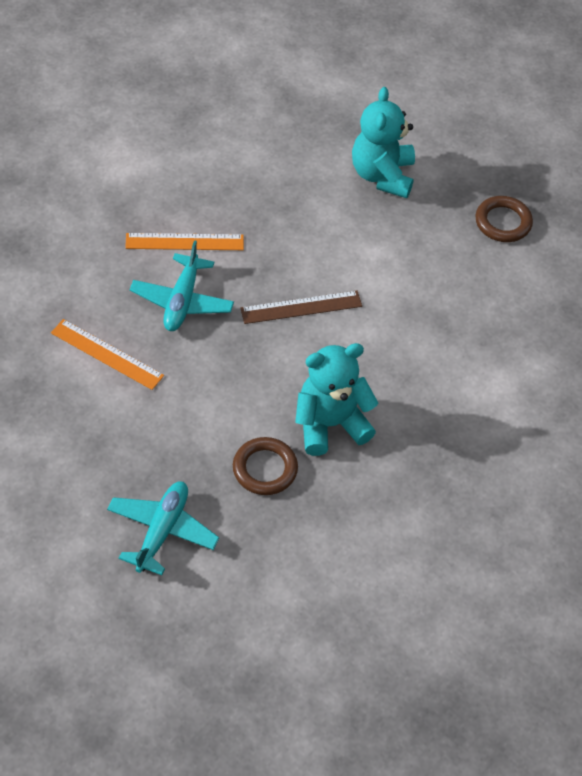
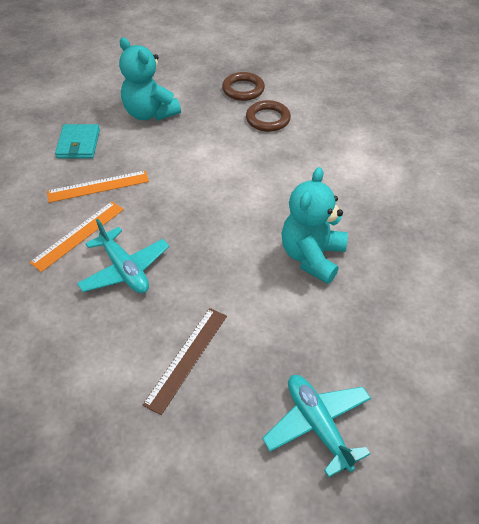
camera: 45 degrees left, 5 degrees down
orange ruler [51,319,164,390] -> orange ruler moved to [47,170,149,203]
brown ring [233,437,298,495] -> brown ring moved to [246,100,291,132]
brown ruler [240,291,362,324] -> brown ruler moved to [143,308,227,415]
none -> turquoise wallet [55,124,100,159]

